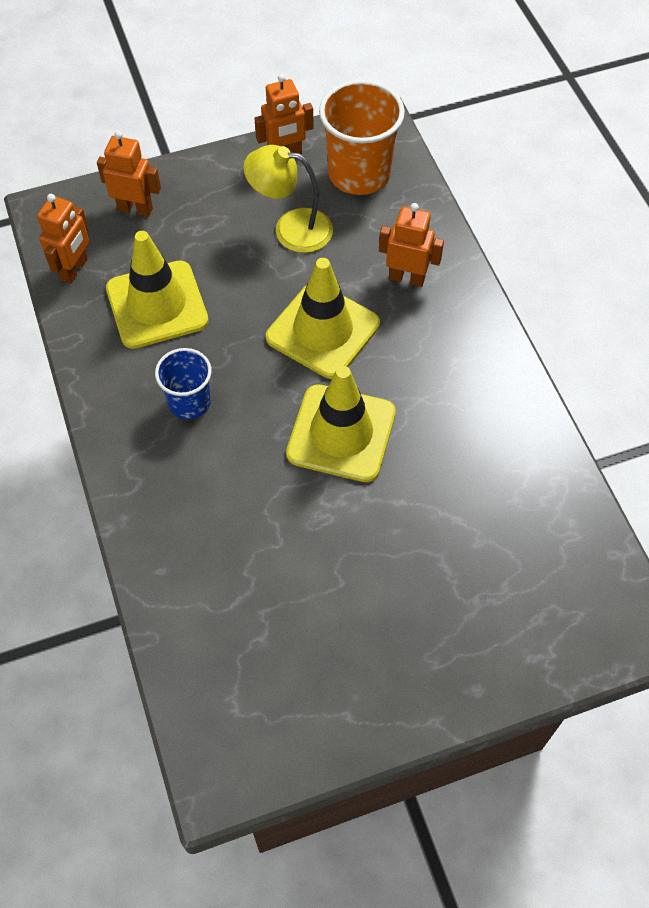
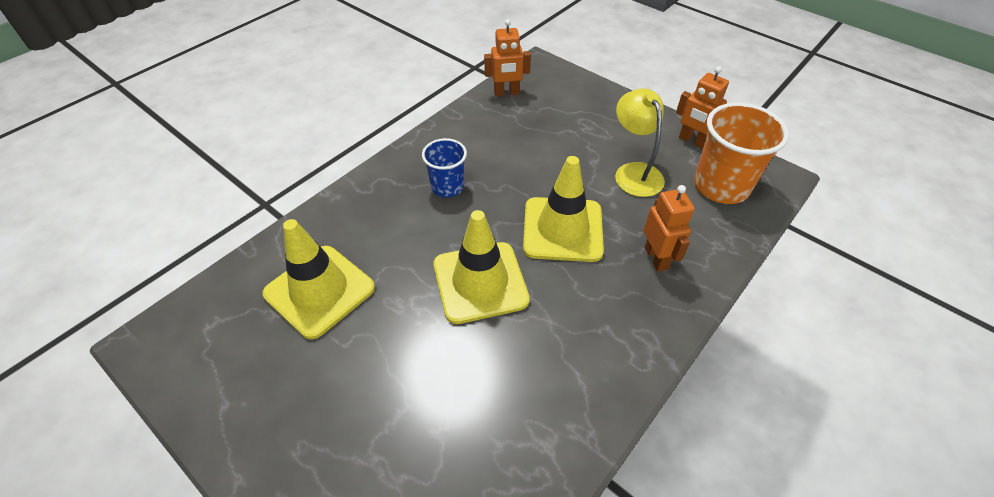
camera: 60 degrees right, 10 degrees down
orange robot [97,131,161,217] -> none
yellow traffic cone [106,231,209,349] -> yellow traffic cone moved to [263,219,375,339]

